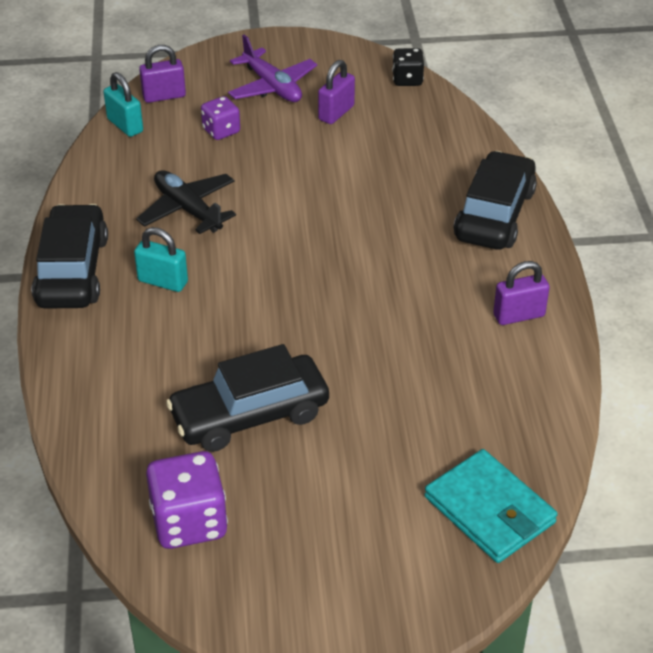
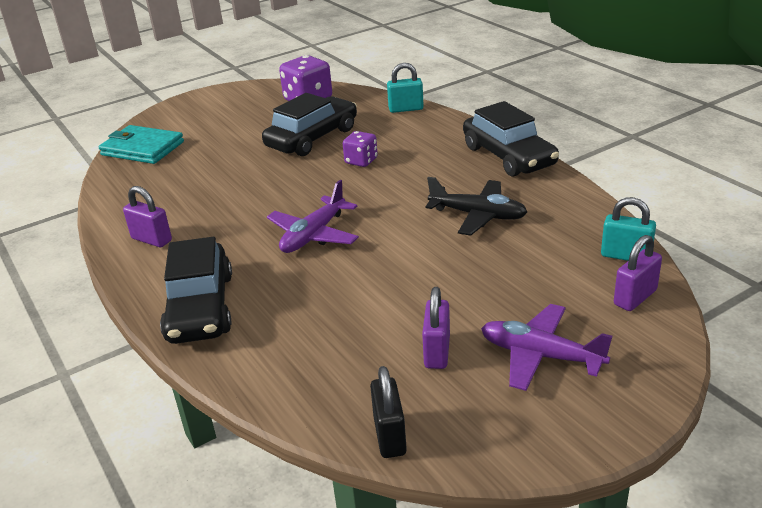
camera: 155 degrees right, 10 degrees down
turquoise padlock [134,227,188,292] -> turquoise padlock moved to [387,63,424,113]
purple dice [201,96,240,140] -> purple dice moved to [343,131,378,167]
black dice [392,48,424,86] -> black padlock [370,366,407,458]
purple padlock [493,261,550,325] -> purple padlock turned 75 degrees clockwise [123,186,172,247]
none -> purple plane [267,180,359,253]

